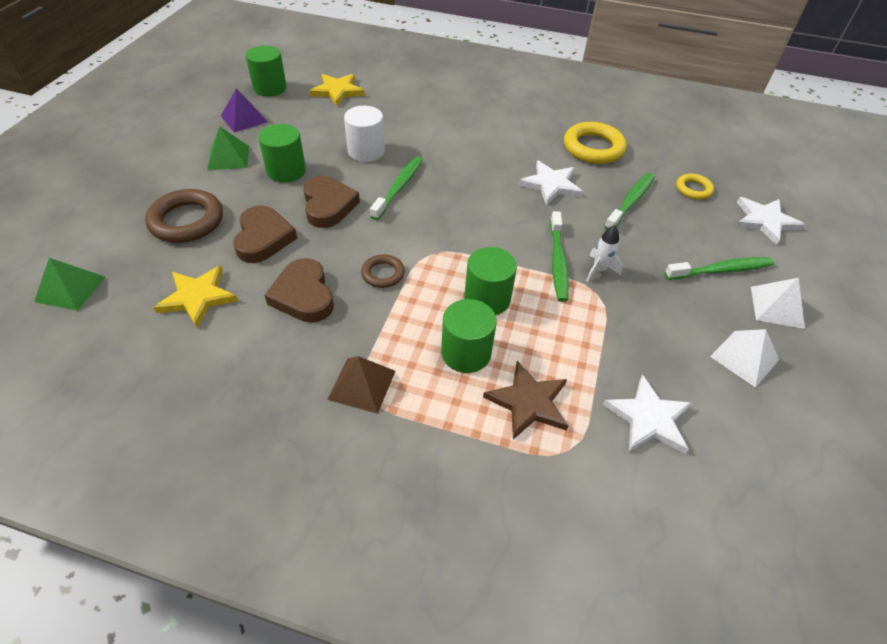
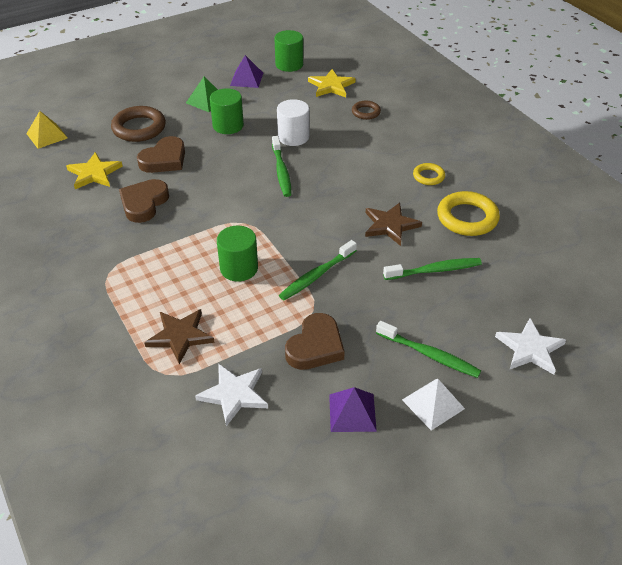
camera: 45 degrees right, 5 degrees down
green pyramid [34,258,105,311] -> yellow pyramid [26,111,68,149]
brown heart [303,176,360,228] -> brown heart moved to [285,313,345,370]
brown pyramid [327,356,396,414] -> none
brown ring [361,254,405,288] -> brown ring moved to [352,101,381,120]
green toothbrush [370,156,423,220] -> green toothbrush turned 105 degrees clockwise [272,136,292,197]
green cylinder [441,299,497,373] -> none
white star [518,161,583,205] -> brown star [365,203,422,246]
white rocket [586,225,623,282] -> none
yellow ring [676,173,714,200] -> yellow ring moved to [413,163,445,185]
white pyramid [710,329,779,388] -> purple pyramid [329,387,377,432]

